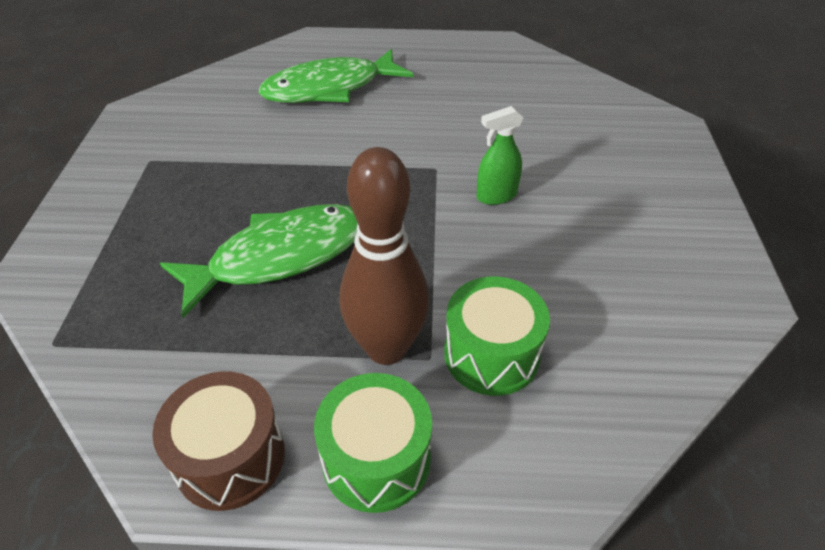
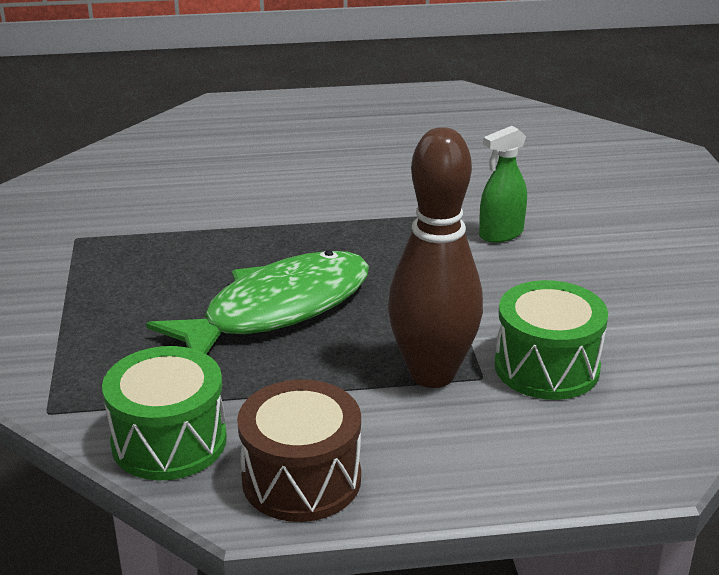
camera: 10 degrees left, 15 degrees down
green fish [259,49,414,103] -> none
green drum [314,373,432,513] -> green drum moved to [102,346,227,480]

